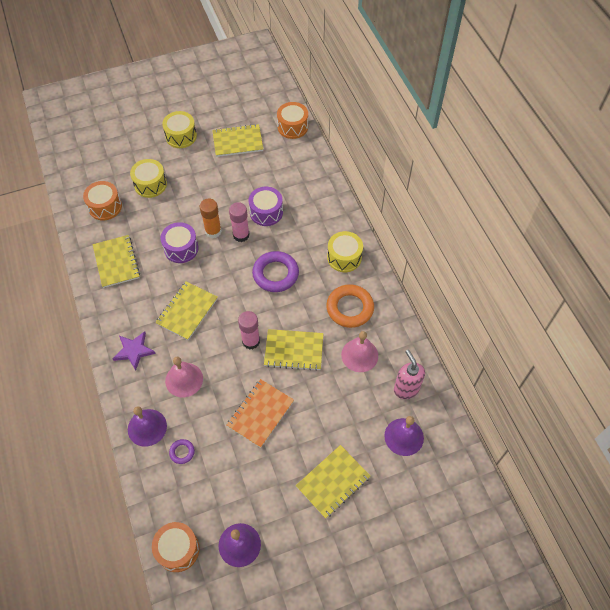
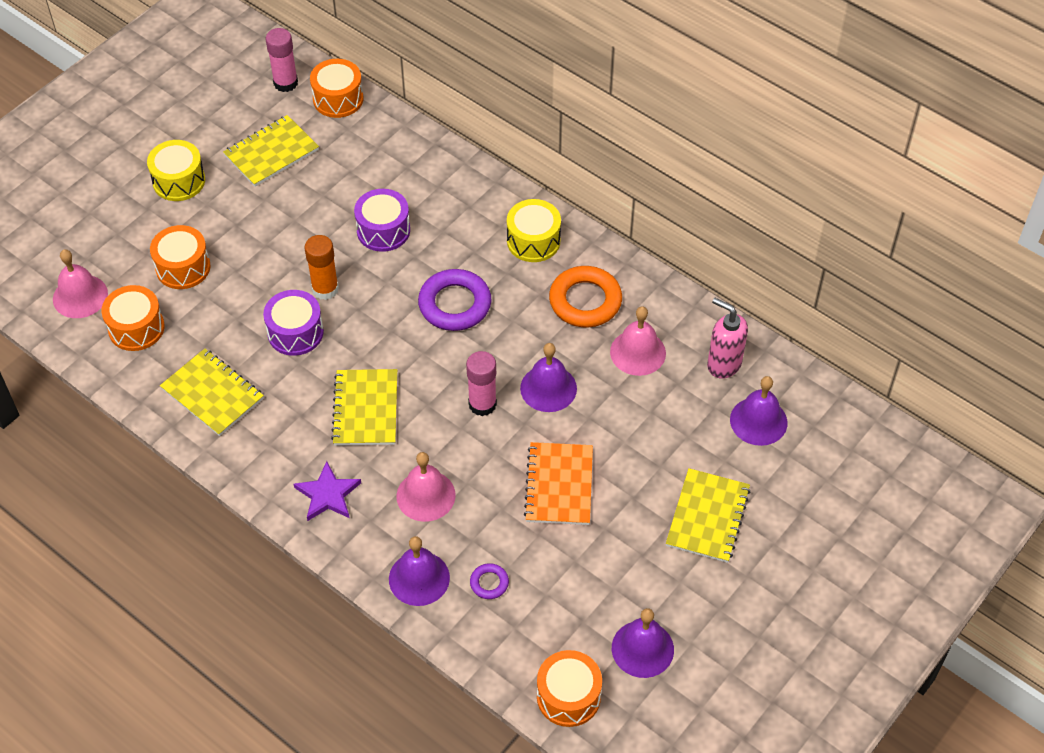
camera: 30 degrees left, 5 degrees down
yellow drum [130,159,167,198] -> orange drum [150,225,211,289]
pink glue stick [229,202,250,242] -> pink glue stick moved to [266,28,298,92]
yellow notebook [264,329,324,371] -> purple bell [520,343,577,412]
none -> pink bell [53,249,108,318]

